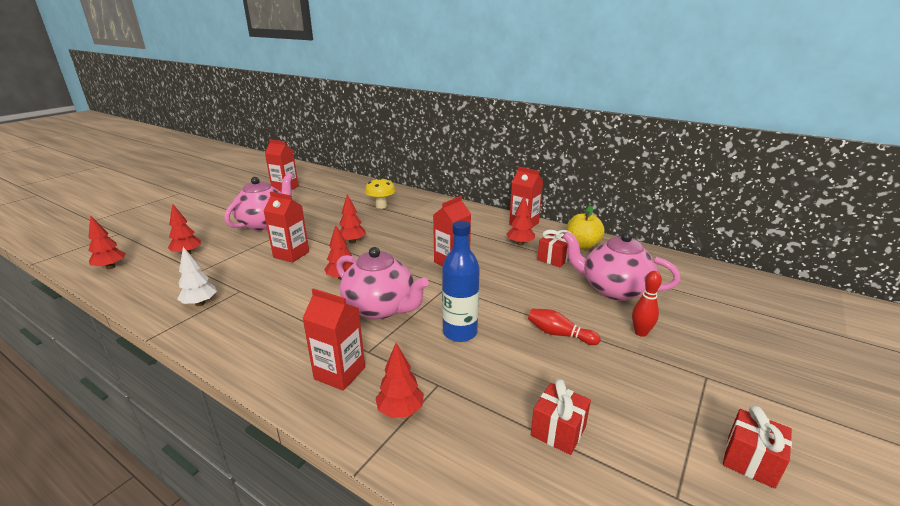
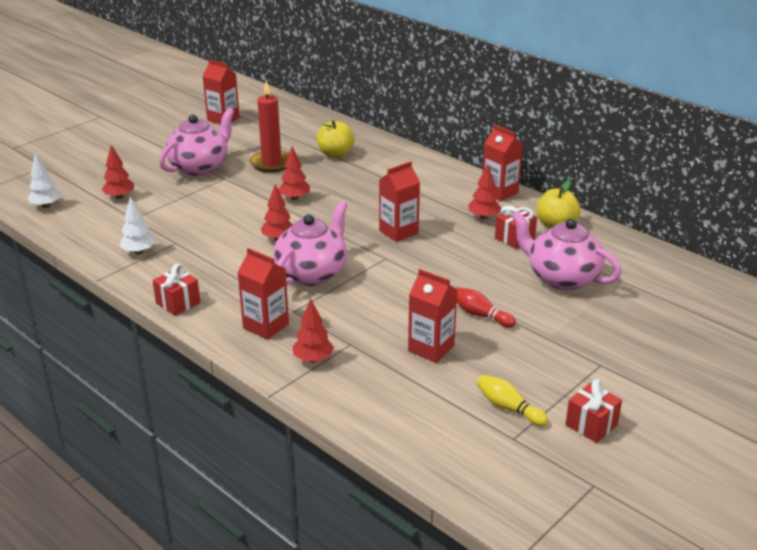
camera: 10 degrees right, 5 degrees up
red tree [88,215,126,269] -> white tree [28,153,61,208]
red carton [264,191,309,263] -> red carton moved to [408,269,458,363]
pink teapot [336,247,429,320] -> pink teapot turned 105 degrees counterclockwise [273,200,348,286]
yellow mushroom [365,177,396,209] -> yellow apple [317,120,355,158]
blue bottle [442,221,480,342] -> none
red gift [531,379,591,455] -> red gift moved to [153,263,200,316]
red bowling pin [632,271,662,337] -> none
none -> red candle [250,80,289,172]
none -> yellow bowling pin [477,375,548,426]

